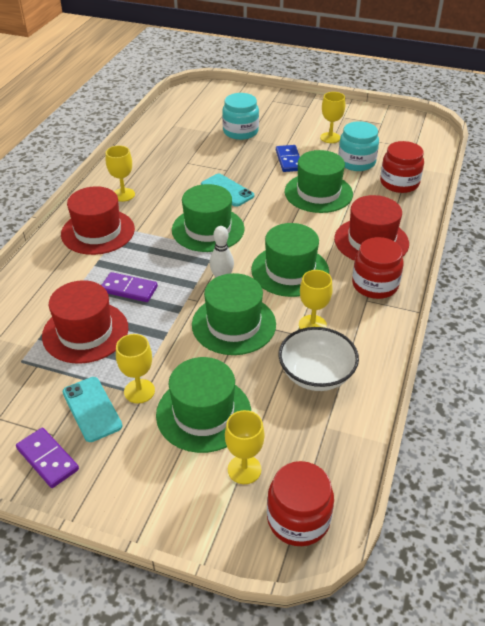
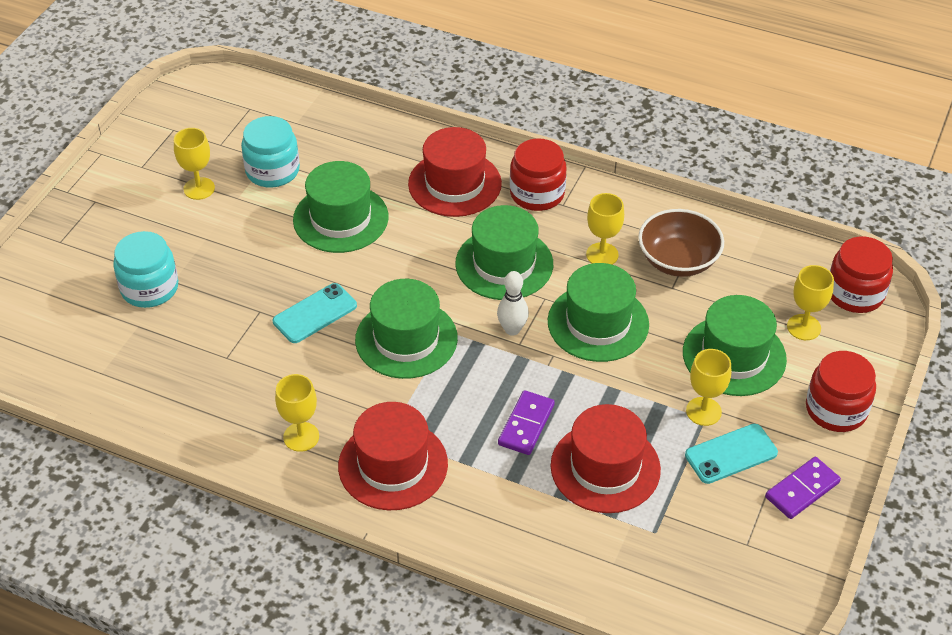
camera: 85 degrees left, 5 degrees up
blue domino [276,145,300,172] -> none
white bowl [278,327,359,391] -> brown bowl [638,209,724,277]
red jar [380,141,424,193] -> red jar moved to [806,351,876,432]

